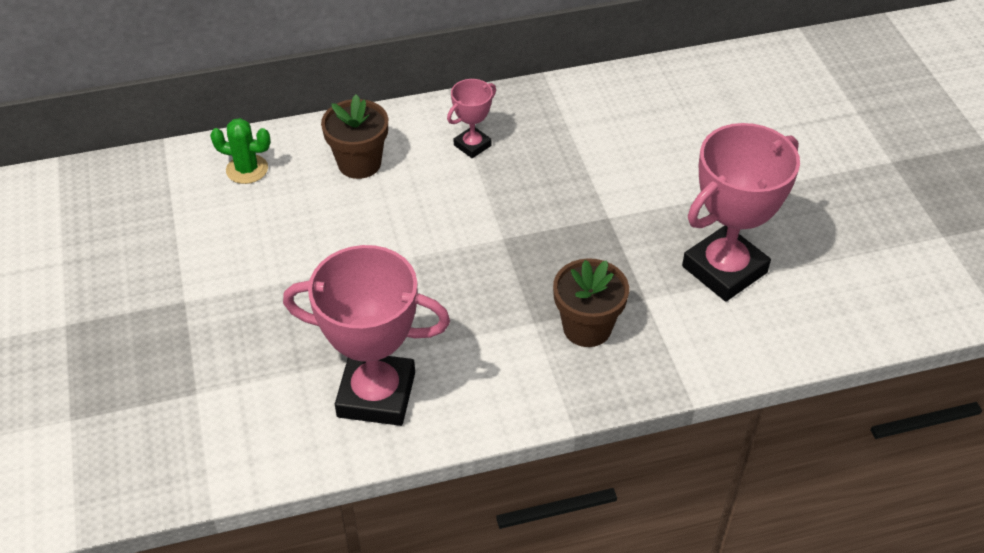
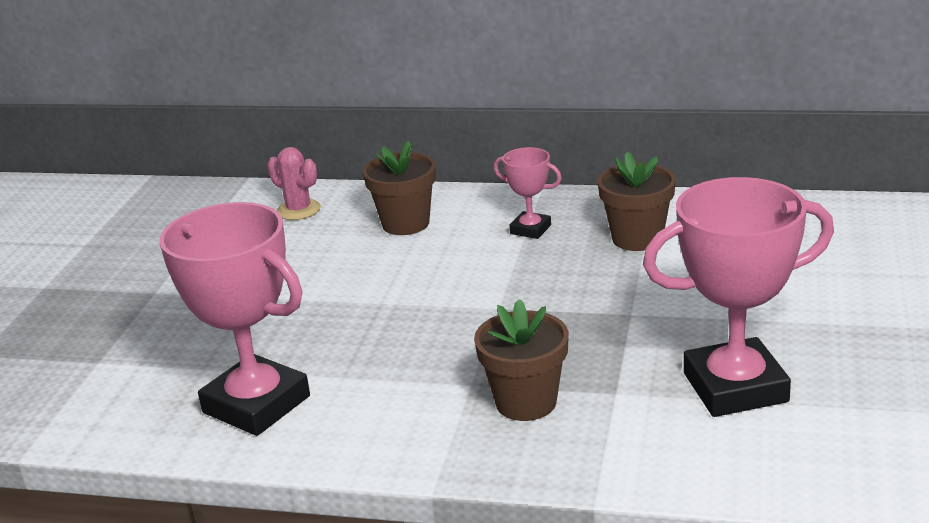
camera: 30 degrees right, 20 degrees down
green cactus [210,118,271,184] -> pink cactus [267,147,321,220]
pink trophy [447,79,496,158] -> pink trophy turned 45 degrees clockwise [493,147,562,239]
none -> brown flower pot [598,152,676,251]

